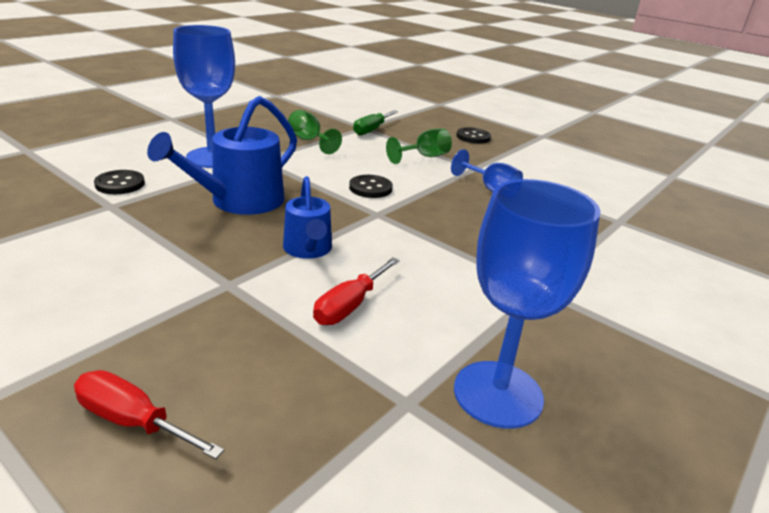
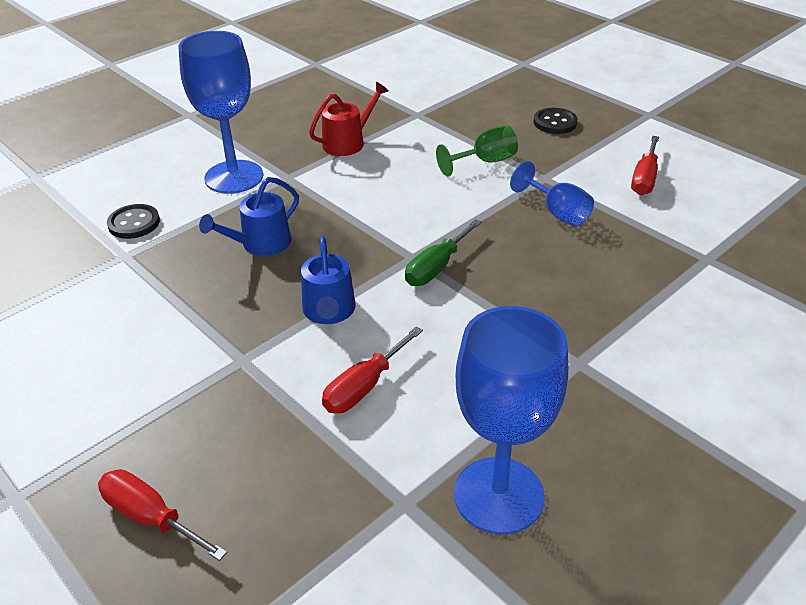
camera: 10 degrees right, 10 degrees up
blue watering can [147,96,297,215] -> blue watering can [199,177,299,256], size x0.61
green goblet [288,110,342,154] -> red watering can [309,82,388,156]
black button [349,175,393,198] -> none
green screwdriver [353,110,398,136] -> green screwdriver moved to [405,219,482,286]
none -> red screwdriver [631,136,659,195]

